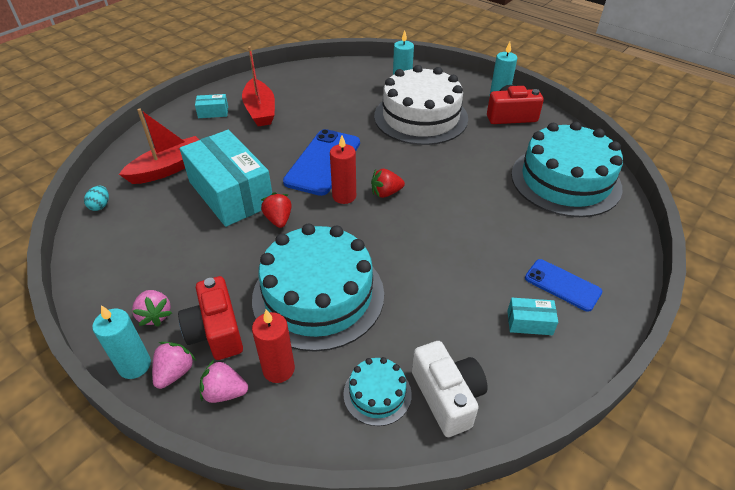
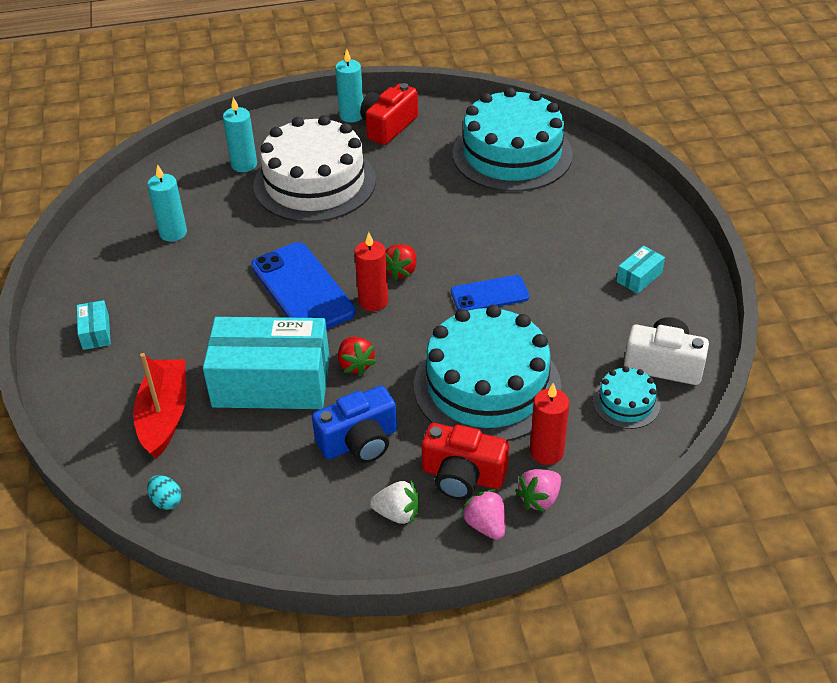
camera: 50 degrees left, 0 degrees up
turquoise candle [92,305,151,379] -> turquoise candle moved to [147,164,187,242]
pink strawberry [132,290,172,327] -> white strawberry [370,480,419,524]
turquoise box [195,94,228,118] -> turquoise box turned 45 degrees counterclockwise [77,300,111,350]
red boat [242,46,275,126] -> none
red strawberry [261,192,292,228] -> red strawberry turned 135 degrees counterclockwise [338,337,376,376]
blue phone [525,259,603,312] -> blue phone moved to [451,275,529,311]
none -> blue camera [312,386,397,463]

